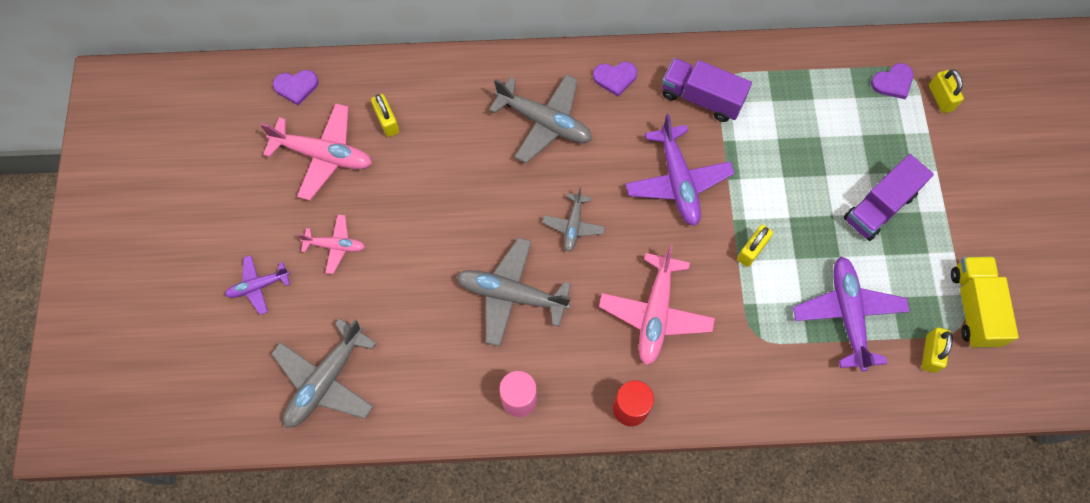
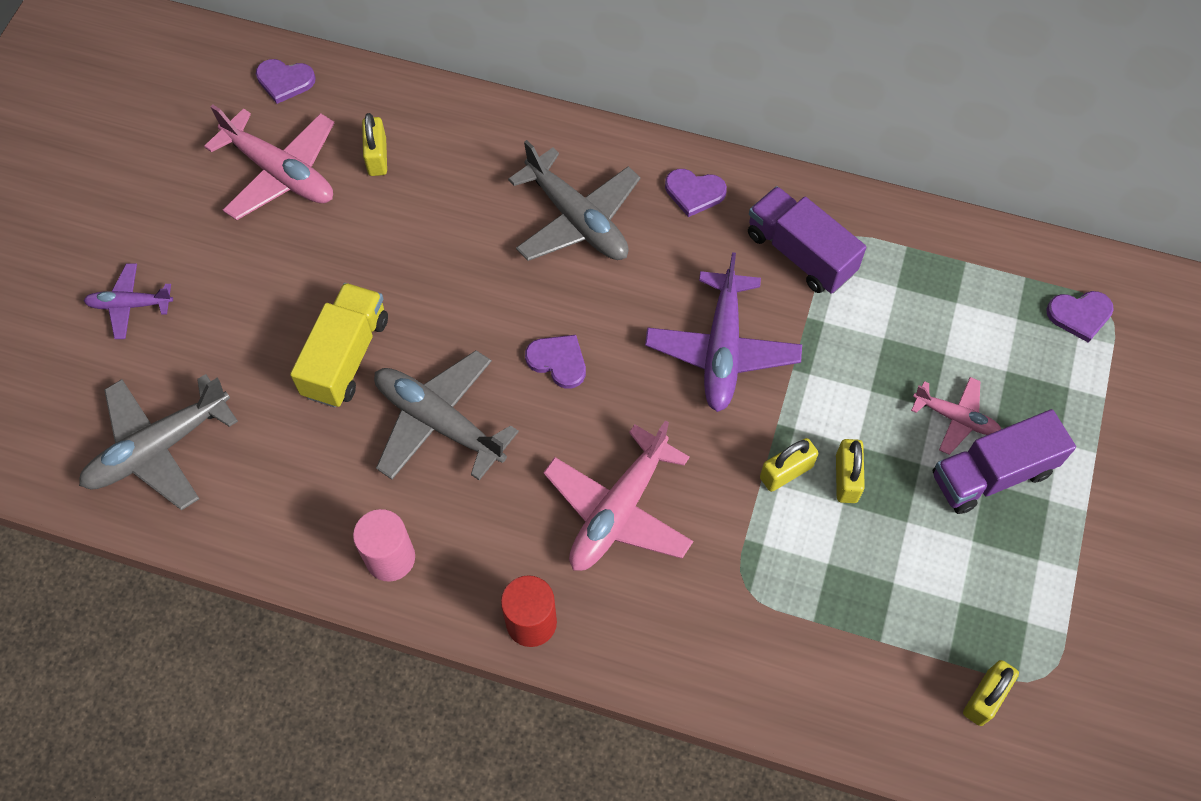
camera: 20 degrees right, 5 degrees down
pink plane [298,215,365,274] -> pink plane moved to [911,377,1001,455]
grey plane [542,188,605,252] -> purple heart [525,335,586,389]
purple plane [793,257,910,372] -> none
yellow padlock [929,70,964,113] -> yellow padlock moved to [836,439,865,503]
yellow truck [951,256,1019,348] -> yellow truck moved to [290,283,388,408]

